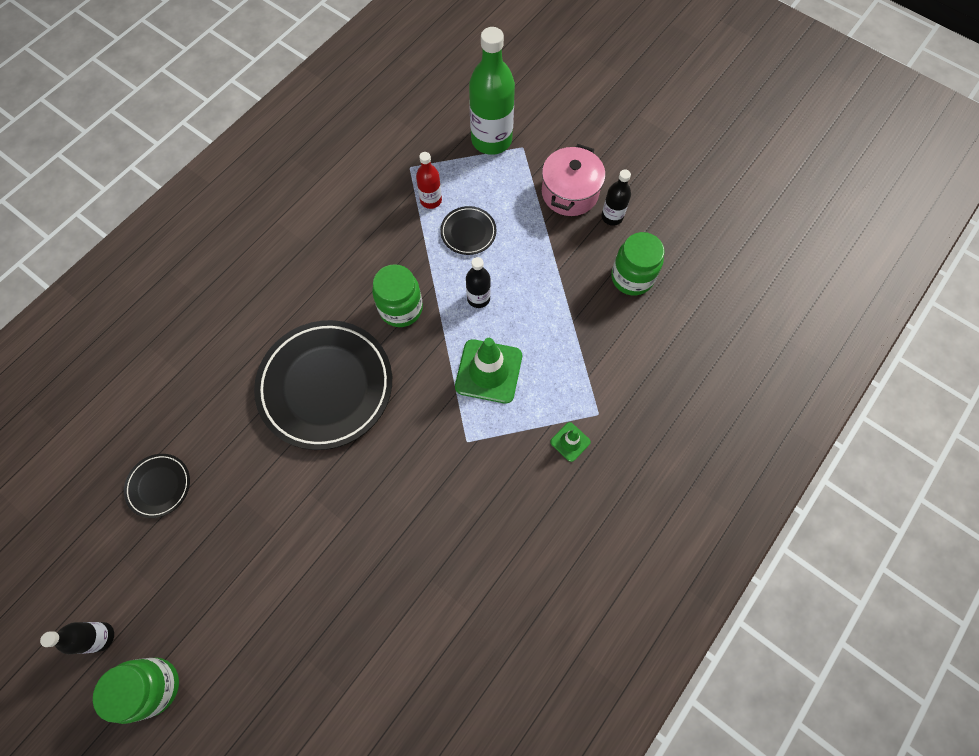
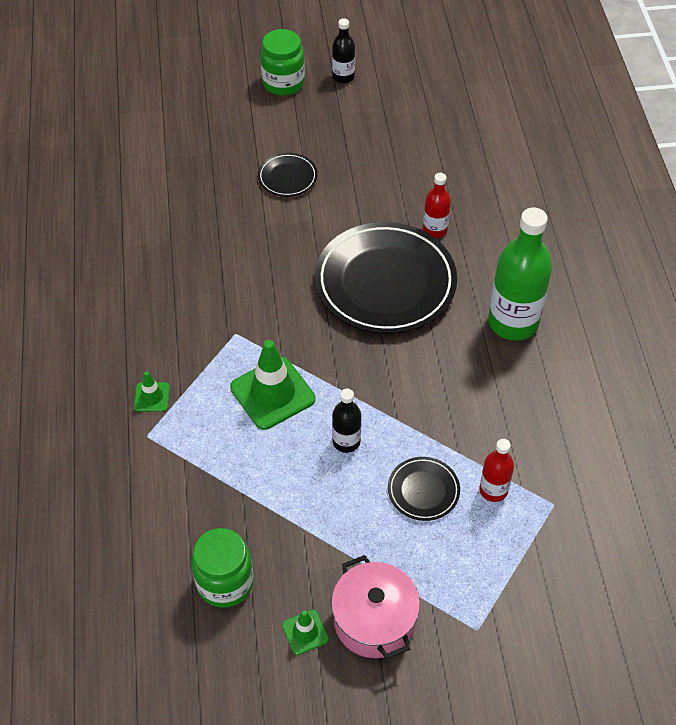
camera: 135 degrees right, 15 degrees down
black plate [124,454,190,518] -> black plate moved to [258,153,318,197]
green jar [372,264,423,327] -> none
green bottle [469,27,515,155] -> green bottle moved to [488,207,552,341]
black bottle [601,170,631,226] -> green traffic cone [282,610,329,655]
none -> red bottle [423,173,451,238]

